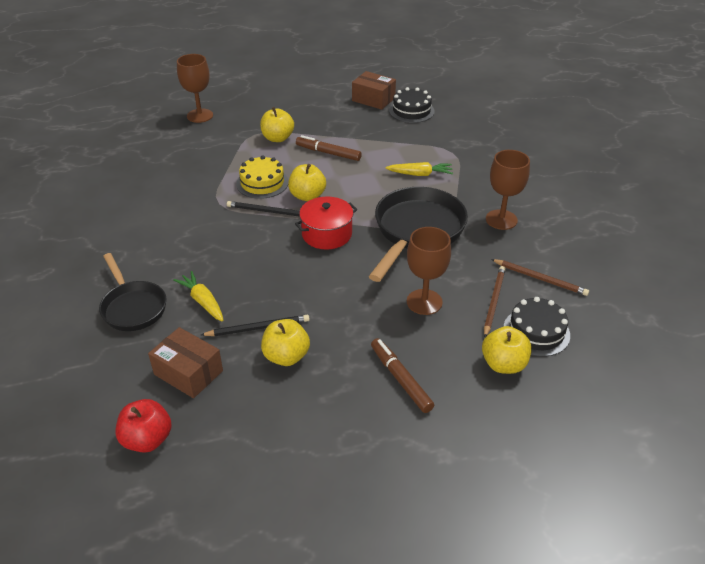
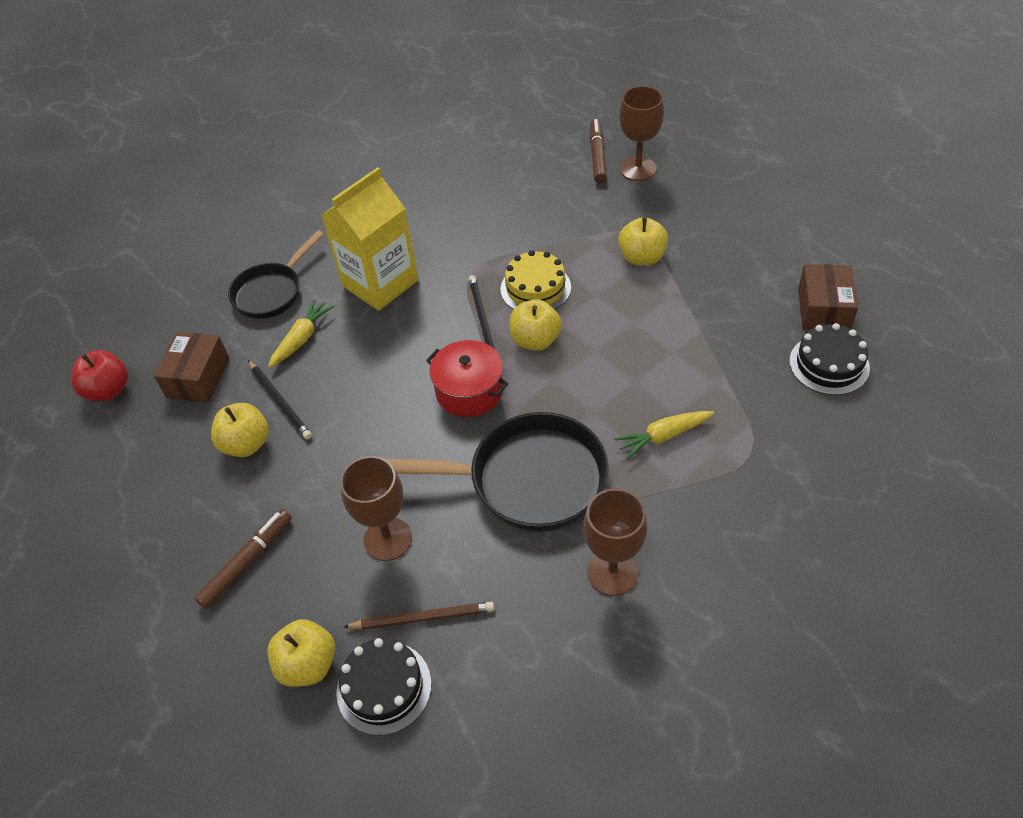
camera: 70 degrees right, 10 degrees up
brown marker [296,135,362,161] -> brown marker moved to [590,119,607,183]
yellow carrot [385,162,453,176] -> yellow carrot turned 90 degrees clockwise [614,411,714,459]
brown pencil [491,259,589,296] -> none
none -> yellow carton [322,167,419,311]

